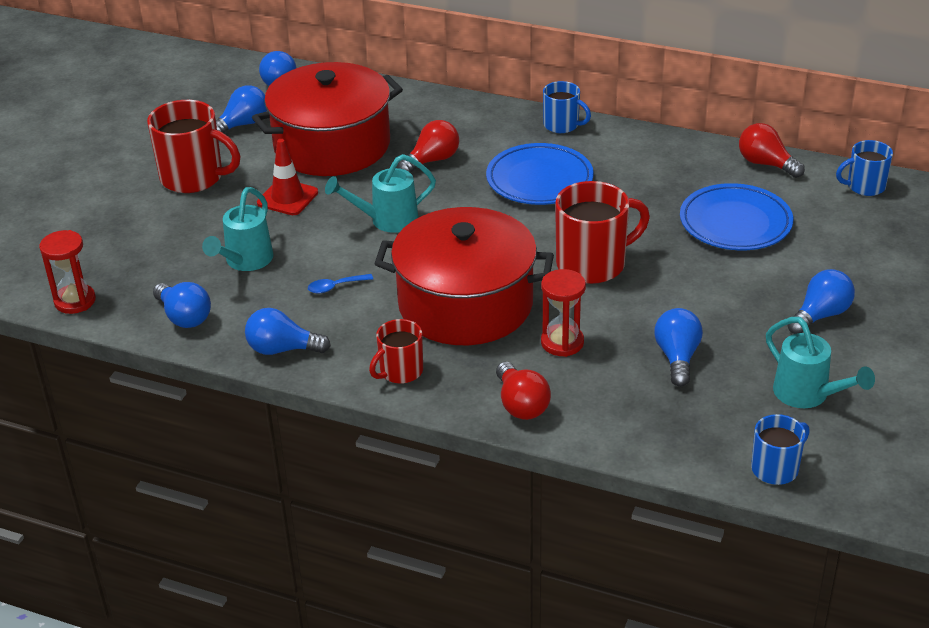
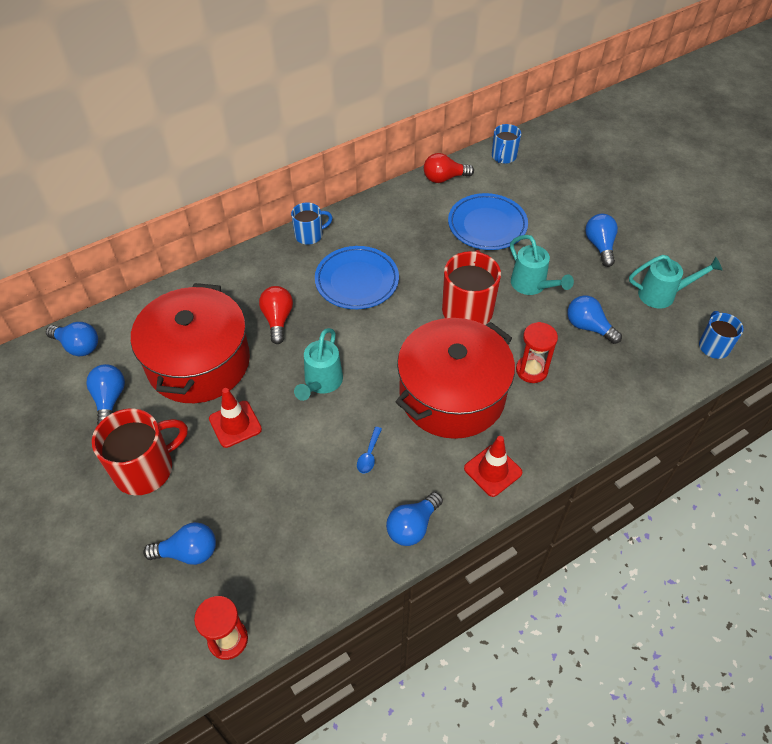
camera: 55 degrees left, 15 degrees up
blue light bulb [153,282,211,328] -> blue light bulb moved to [143,522,216,565]
turquoise watering can [202,187,274,271] -> turquoise watering can moved to [510,235,574,295]
red mug [369,319,423,384] -> red traffic cone [464,436,522,497]
red light bulb [496,362,551,420] -> none

